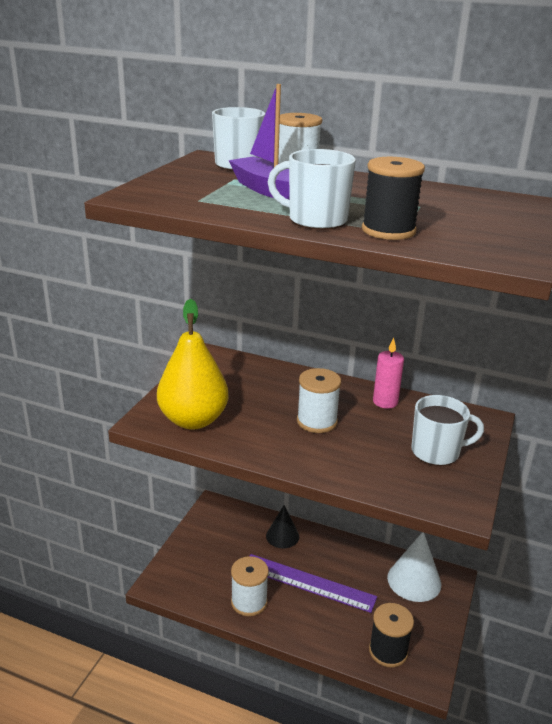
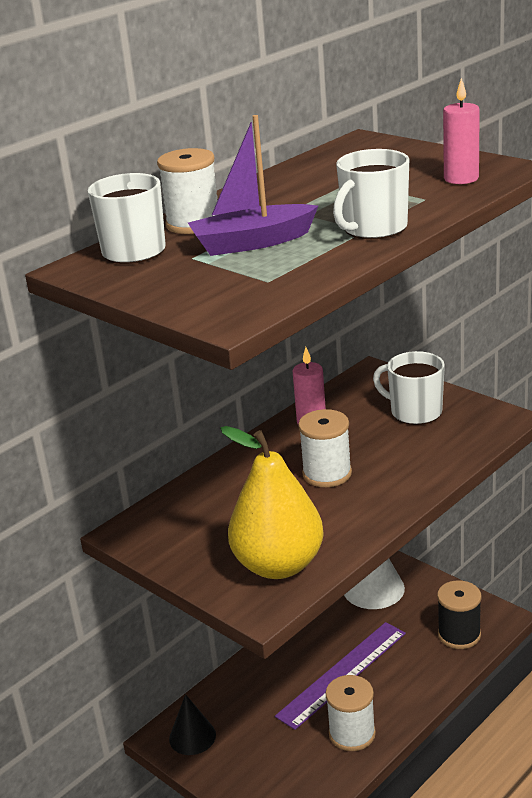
camera: 65 degrees left, 0 degrees up
black cone [266,505,299,548] -> black cone moved to [169,694,216,755]
black spool [362,157,425,240] -> none
white mug [411,395,484,466] -> white mug turned 75 degrees counterclockwise [373,351,445,425]
none -> pink candle [443,78,480,184]

